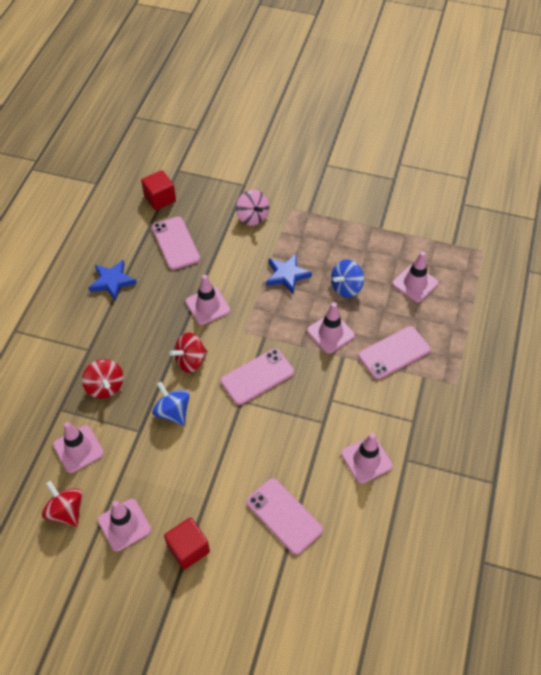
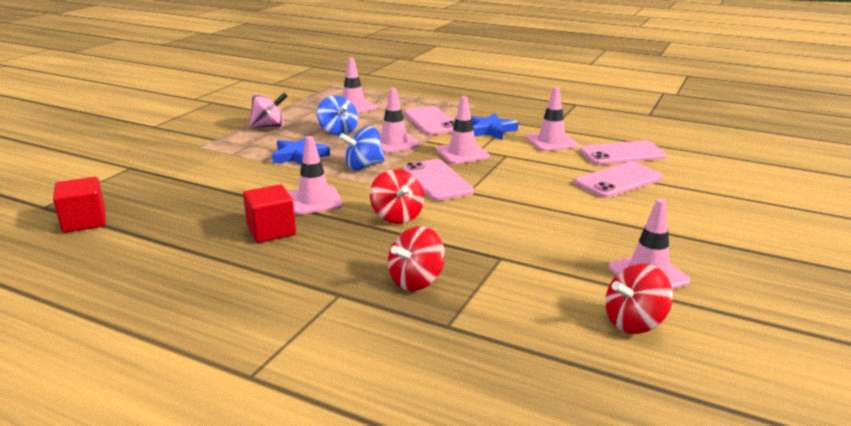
camera: 80 degrees left, 30 degrees down
pink traffic cone [53,422,104,473] -> pink traffic cone moved to [436,96,490,164]
red spinning top [82,359,123,399] -> red spinning top turned 150 degrees clockwise [388,226,445,291]
blue star [89,260,137,302] -> blue star moved to [471,113,518,140]
pink phone [152,217,200,270] -> pink phone moved to [580,140,667,165]
blue spinning top [152,382,190,426] -> blue spinning top moved to [339,126,385,170]
red cube [164,517,210,570] -> red cube moved to [243,184,296,243]
pink spinning top [236,190,269,226] -> pink spinning top moved to [249,93,288,128]

